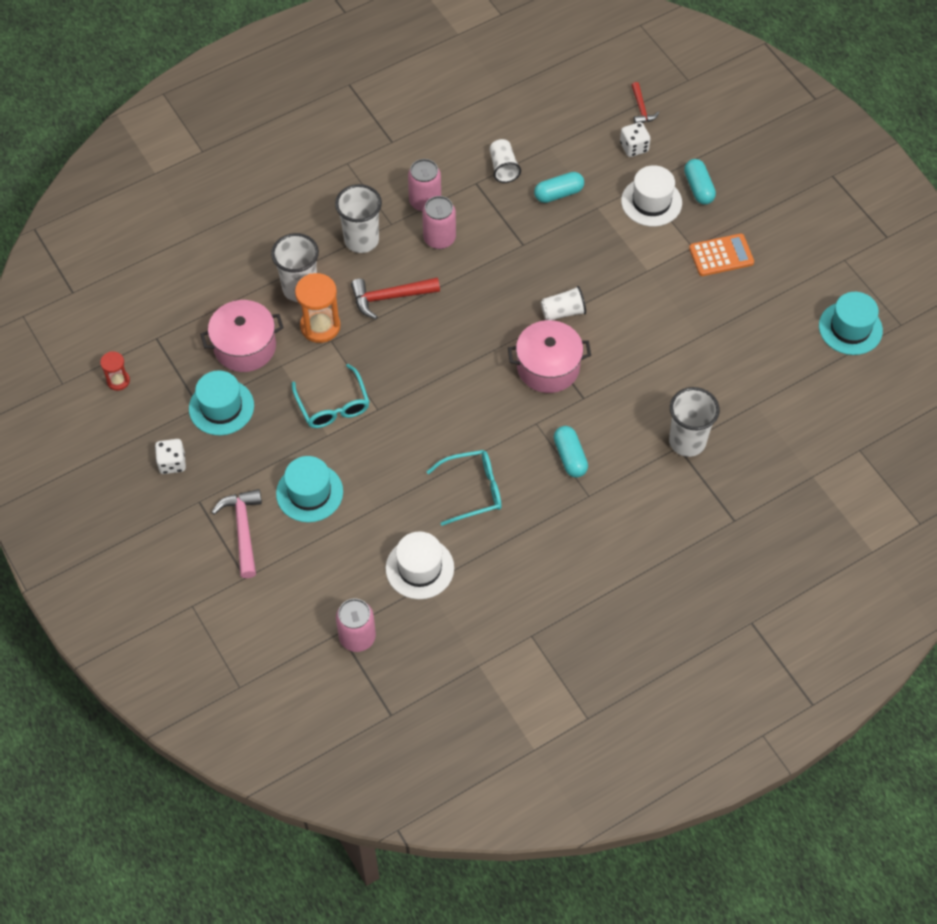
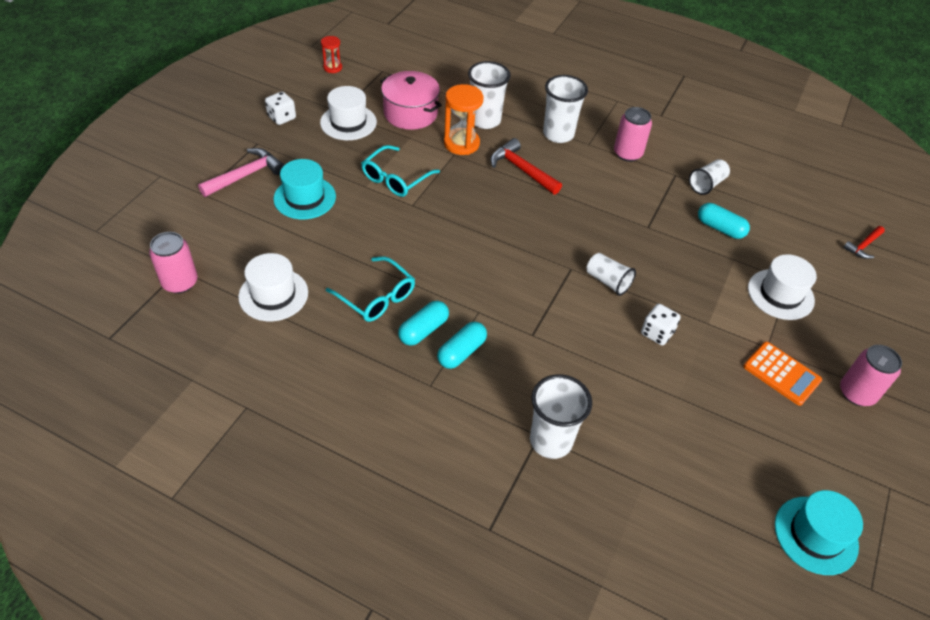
camera: 55 degrees right, 10 degrees down
turquoise hat [189,371,254,435] -> white hat [320,86,377,140]
pink can [422,196,456,249] -> pink can moved to [840,345,902,406]
pink pot [508,320,591,393] -> none
white dice [620,122,651,157] -> white dice moved to [641,304,681,345]
turquoise capsule [684,159,716,205] -> turquoise capsule moved to [398,301,449,346]

